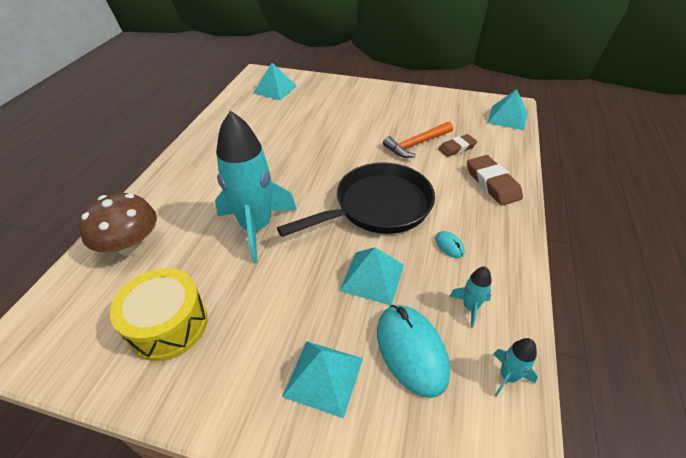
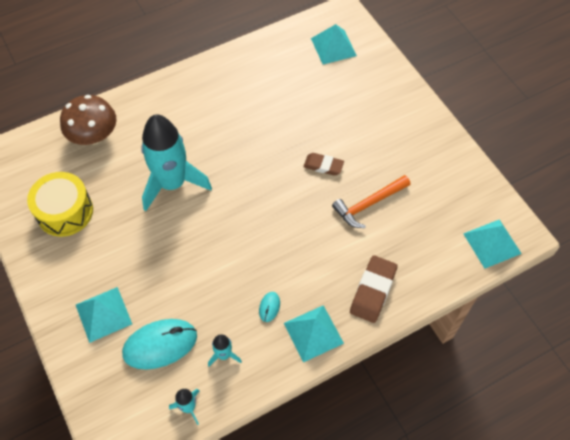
camera: 45 degrees right, 15 degrees up
black pan [277,162,435,237] -> none
turquoise pyramid [340,247,404,305] -> turquoise pyramid moved to [284,305,344,362]
turquoise mouse [377,305,450,398] -> turquoise mouse turned 45 degrees clockwise [122,319,197,370]
orange hammer [383,122,453,158] -> orange hammer turned 45 degrees counterclockwise [332,175,410,228]
brown eraser [438,134,477,157] -> brown eraser moved to [303,153,344,176]

